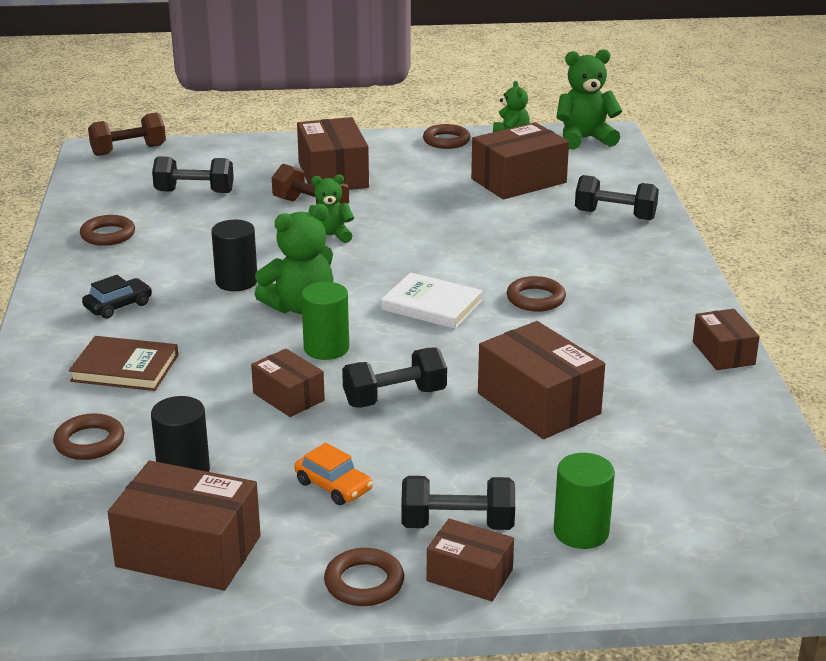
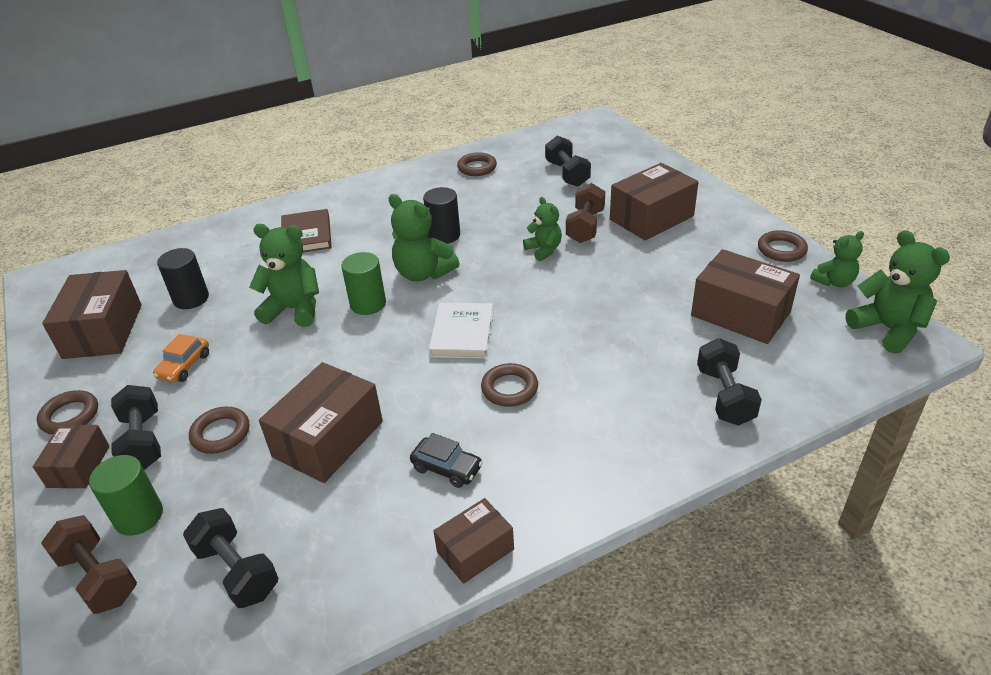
camera: 70 degrees right, 10 degrees up
brown ring [53,413,124,460] -> brown ring moved to [189,407,249,454]
black car [82,275,152,319] -> black car moved to [410,433,483,488]
brown dumbbell [88,112,166,156] -> brown dumbbell moved to [41,515,137,614]
brown box [251,349,325,417] -> green teddy bear [249,224,319,327]
black dumbbell [342,347,447,408] -> black dumbbell moved to [183,508,278,608]

